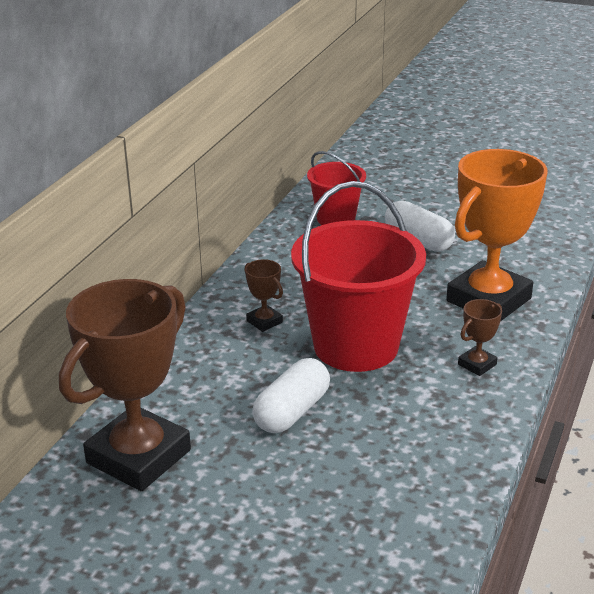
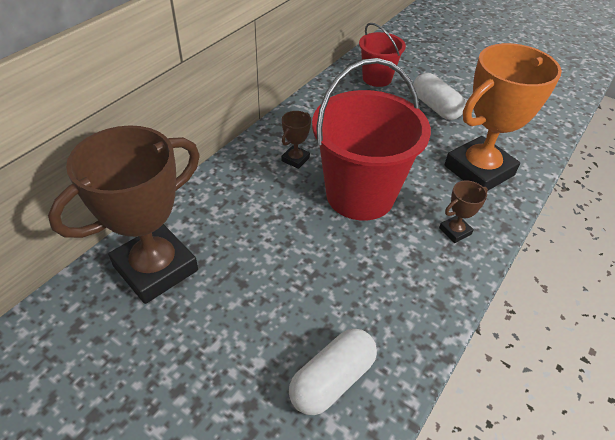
camera: 10 degrees right, 15 degrees up
brown trophy [244,259,283,332] -> brown trophy turned 60 degrees clockwise [282,111,311,169]
white capsule [252,358,330,433] -> white capsule moved to [289,328,377,415]

